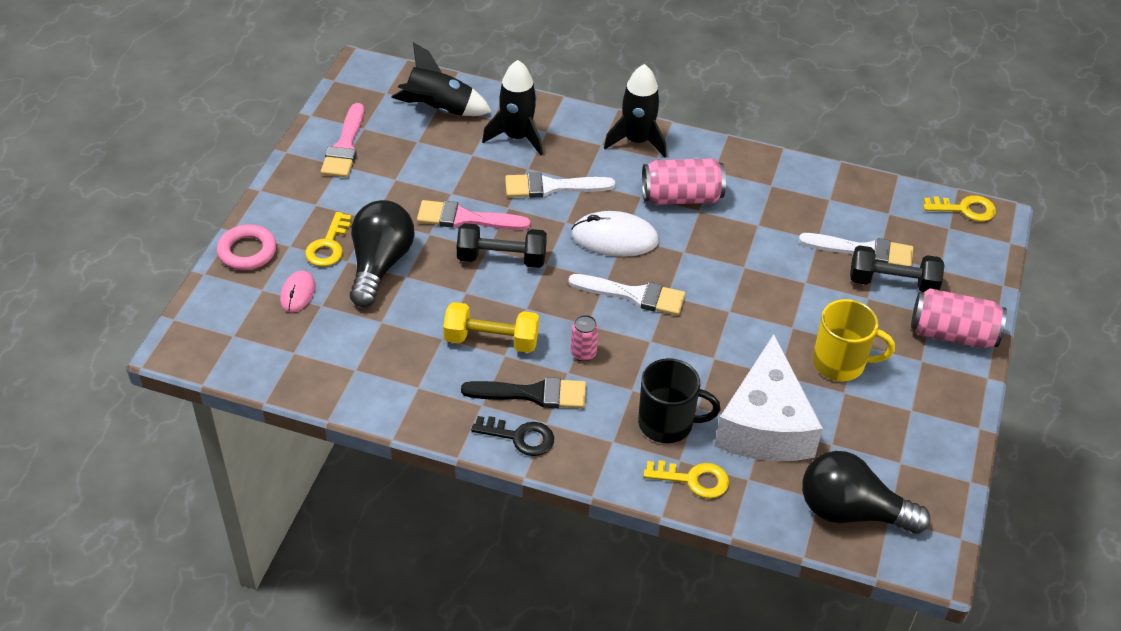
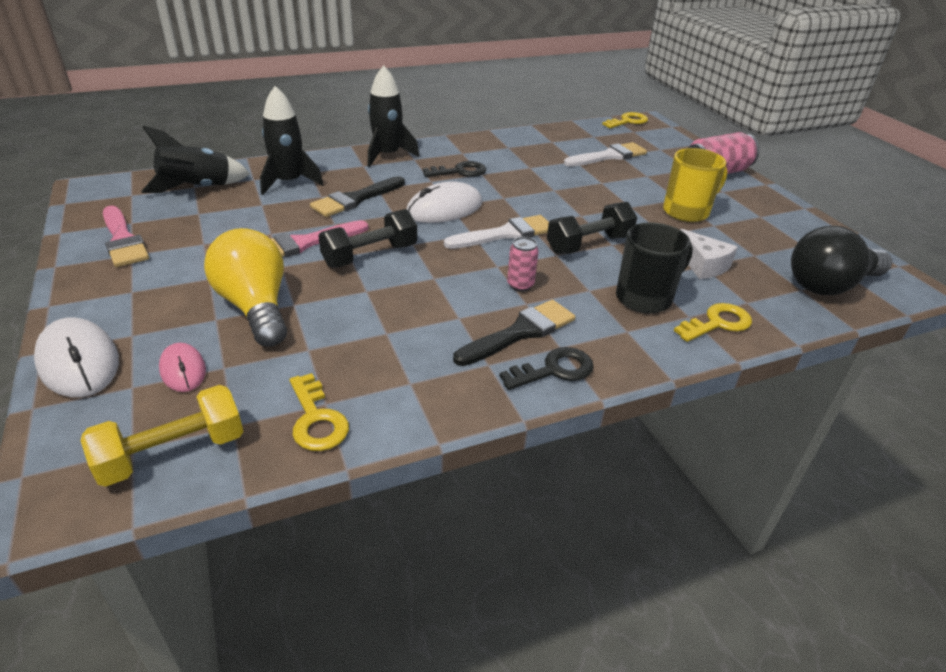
camera: 40 degrees left, 10 degrees down
pink ring [217,224,276,270] -> white mouse [34,317,119,398]
yellow key [305,212,351,267] -> yellow key moved to [289,373,349,451]
black light bulb [350,200,414,307] -> yellow light bulb [204,228,287,347]
yellow dumbbell [443,302,539,353] -> yellow dumbbell moved to [81,385,244,487]
white brush [505,172,615,198] -> black brush [310,176,405,217]
pink can [642,158,726,205] -> black key [423,161,486,177]
white cheese [715,334,823,461] -> white cheese [680,229,738,279], size x0.50
black dumbbell [850,245,945,292] -> black dumbbell moved to [547,202,637,254]

